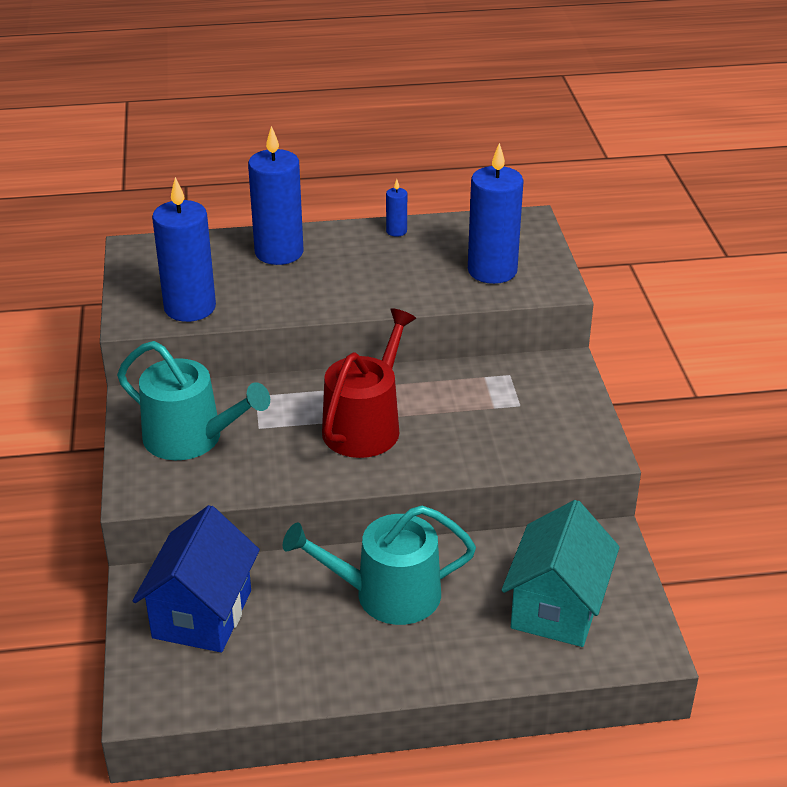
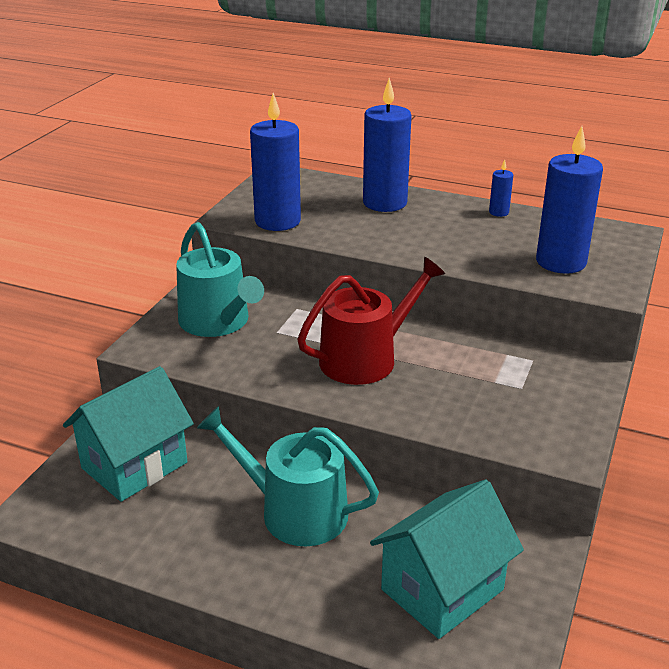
camera: 30 degrees right, 5 degrees down
blue house [133,505,260,653] -> turquoise house [63,366,194,502]

